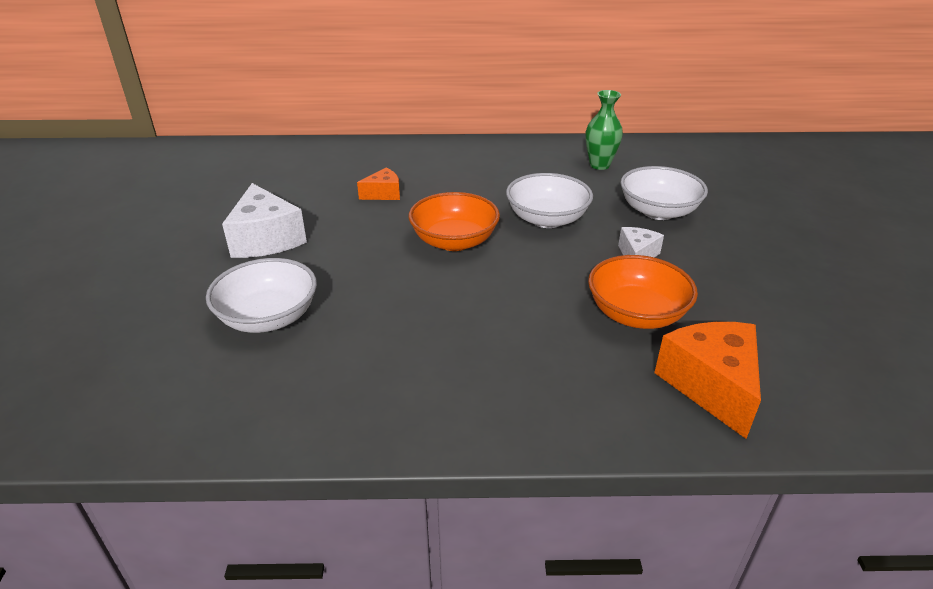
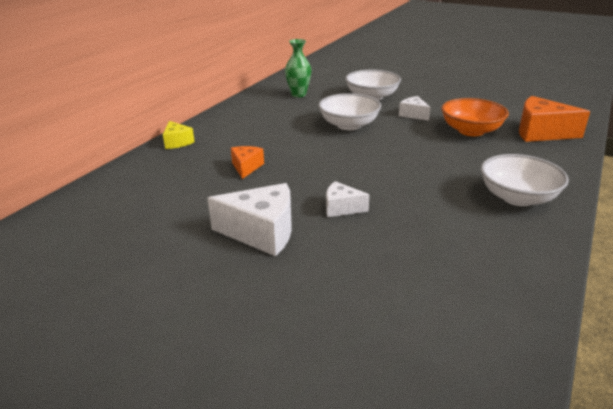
camera: 60 degrees left, 5 degrees down
white bowl [206,258,317,333] -> white bowl moved to [481,154,569,206]
orange bowl [409,192,500,251] -> none
none -> yellow cheese [163,121,195,149]
none -> white cheese [326,181,370,217]

